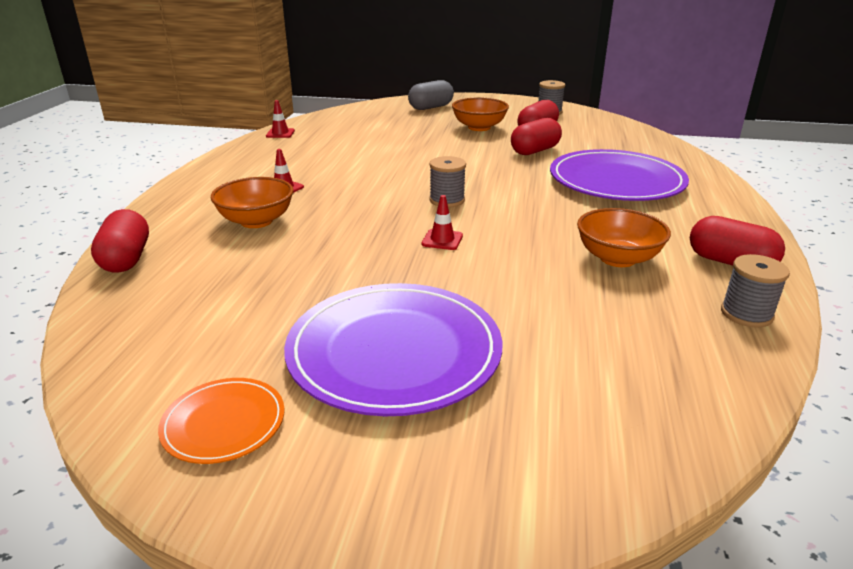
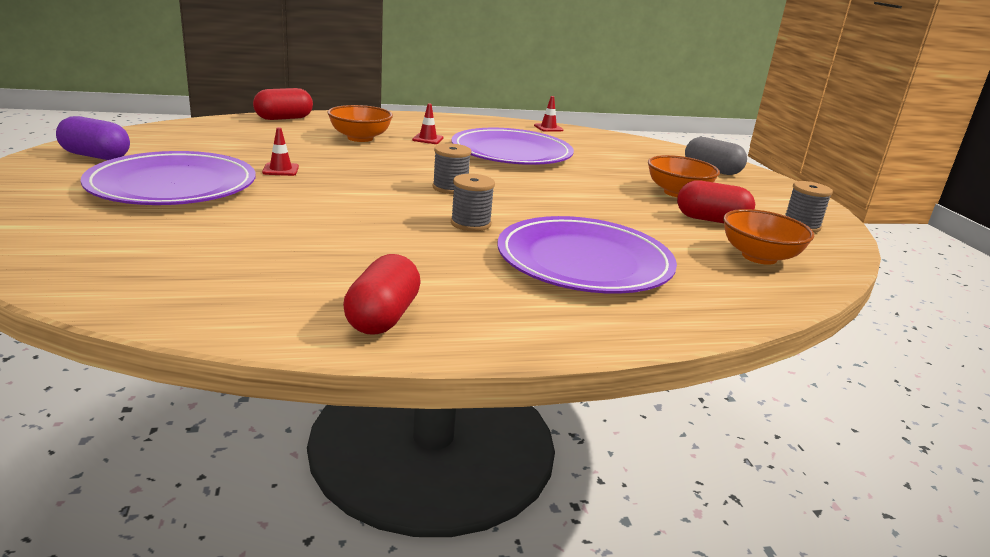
camera: 65 degrees right, 5 degrees down
orange plate [158,378,285,464] -> purple capsule [56,116,130,160]
red traffic cone [422,195,463,250] -> red traffic cone moved to [262,127,299,176]
red capsule [511,118,562,155] -> none
orange bowl [577,208,671,267] -> orange bowl moved to [723,209,814,265]
grey spool [721,254,790,328] -> grey spool moved to [451,174,495,231]
none -> purple plate [451,128,574,165]

